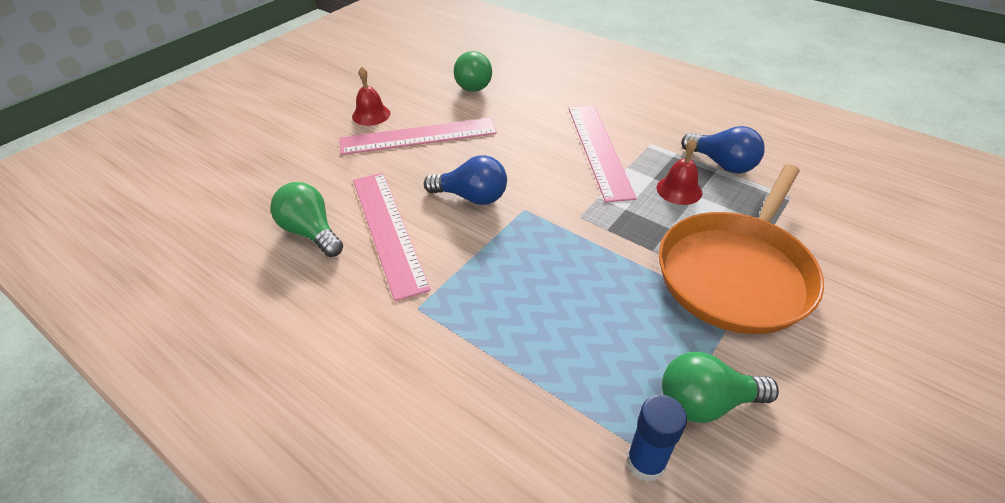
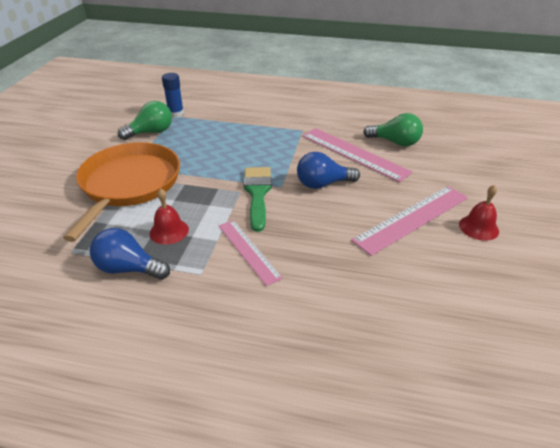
camera: 155 degrees right, 5 degrees down
green light bulb [454,51,492,92] -> none
pink ruler [569,106,637,203] -> pink ruler [219,220,283,286], size x0.64
none -> green brush [244,167,272,232]

